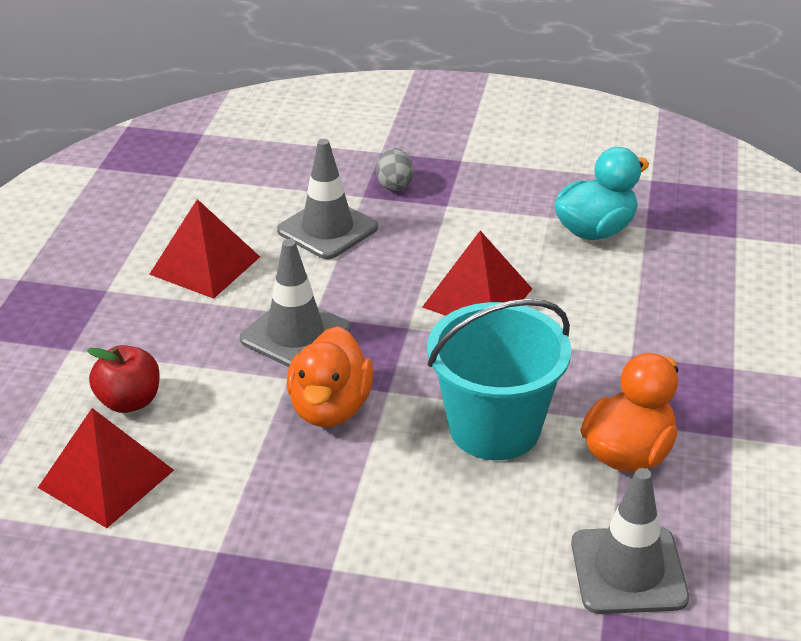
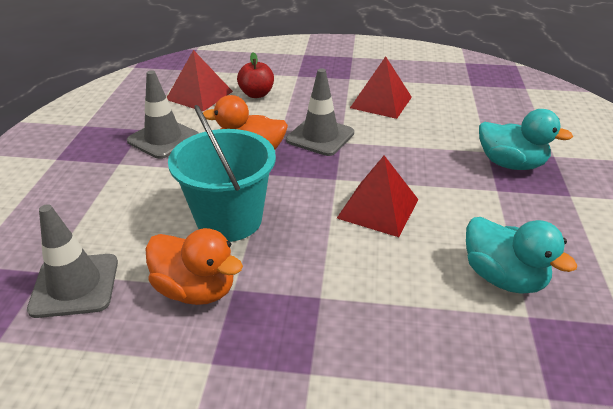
camera: 85 degrees right, 0 degrees up
grey traffic cone [277,139,378,259] -> grey traffic cone moved to [127,70,199,159]
grey egg [376,148,414,191] -> turquoise duck [479,109,573,170]

